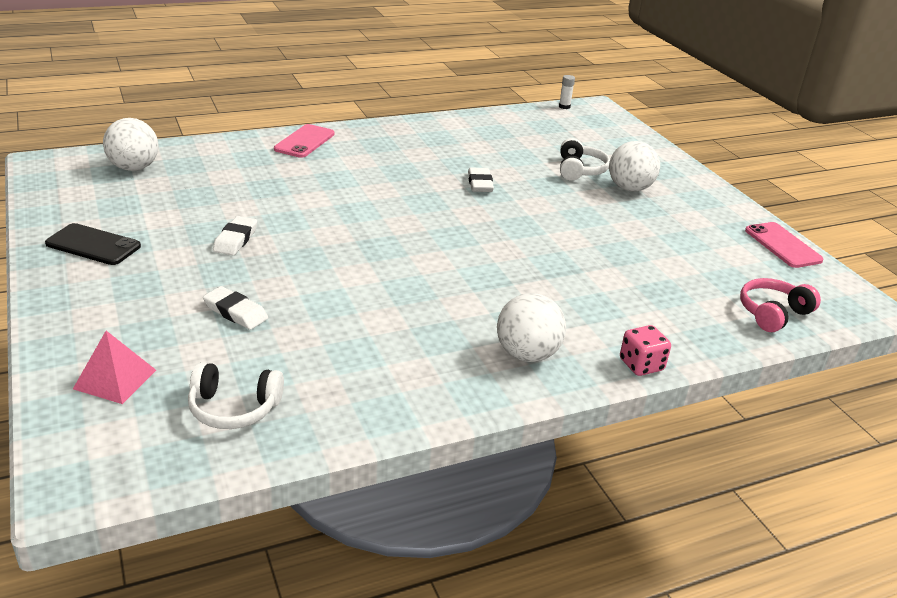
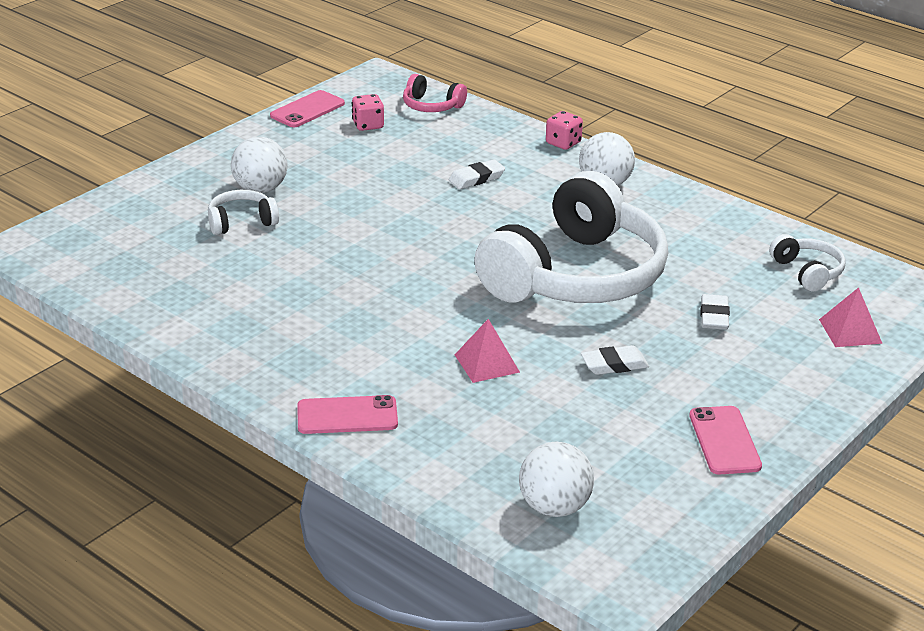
camera: 115 degrees left, 0 degrees up
black phone [45,223,141,265] -> pink phone [689,406,762,474]
white eraser [468,168,494,192] -> white eraser moved to [448,159,505,189]
white glue stick [559,75,575,109] -> none
none -> pink dice [352,94,384,131]
none -> pink pyramid [455,319,520,383]
none -> white headphones [474,171,668,303]

